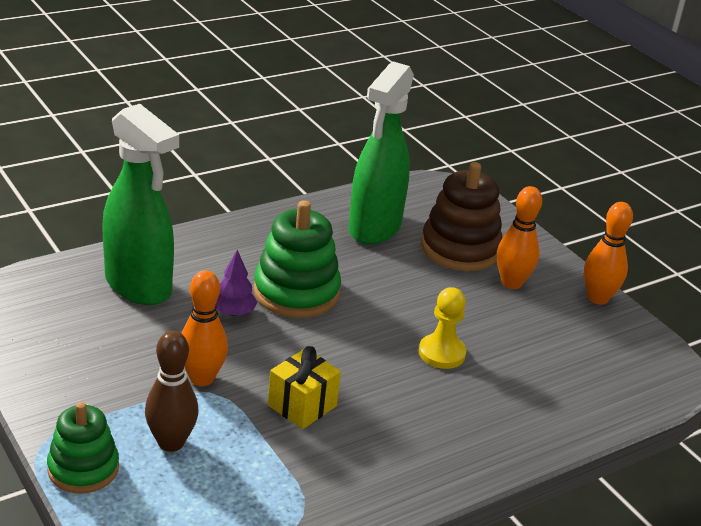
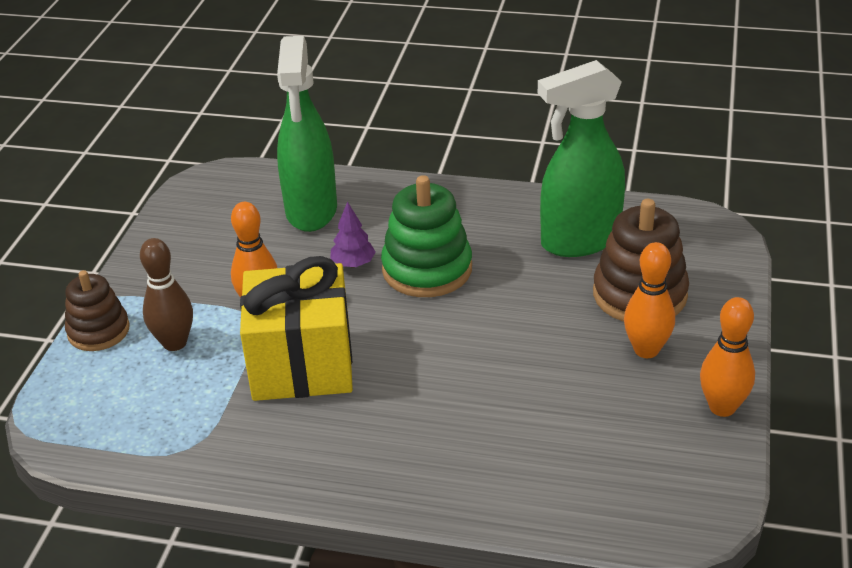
camera: 50 degrees right, 5 degrees up
green stacking toy [47,402,119,493] -> brown stacking toy [65,270,130,351]
yellow gift [268,346,341,429] -> yellow gift [240,256,353,401], size x1.91
yellow pawn [419,287,466,369] -> none

